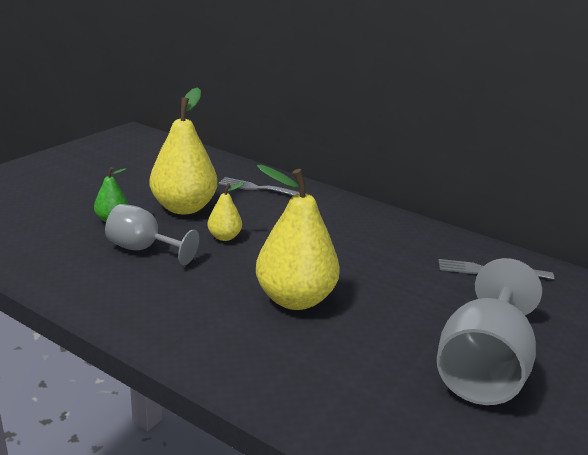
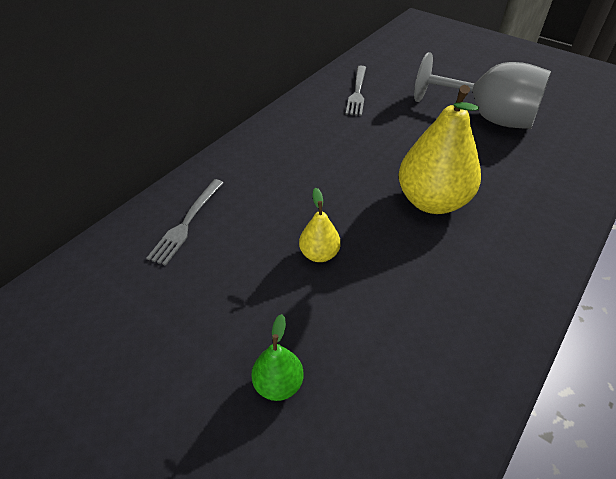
camera: 85 degrees left, 20 degrees up
grey goblet [105,204,199,265] -> none
yellow pear [150,87,217,214] -> none

